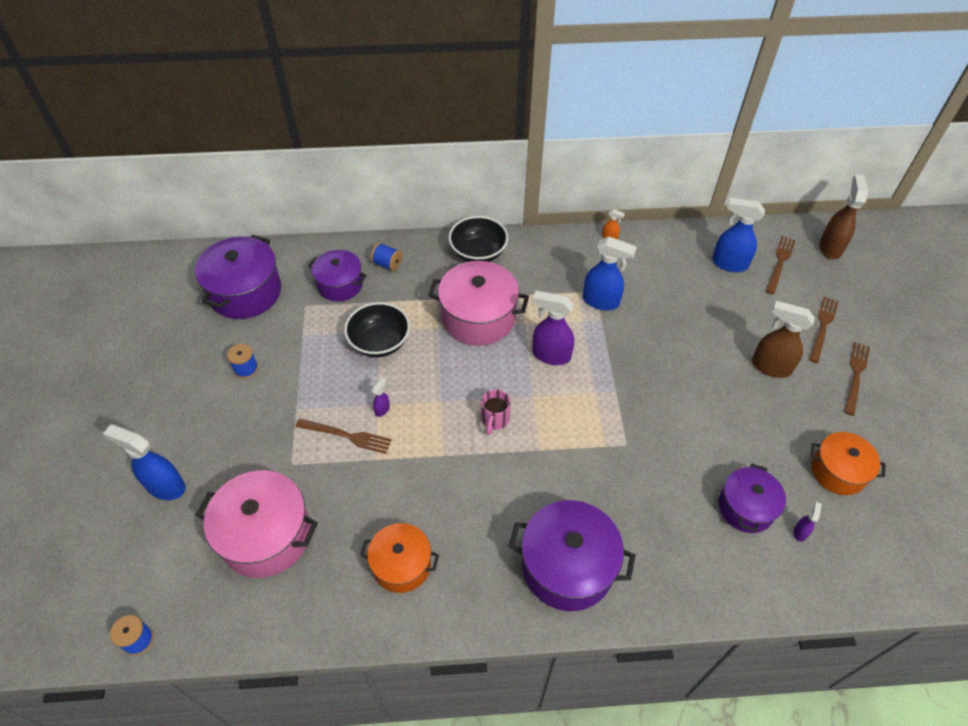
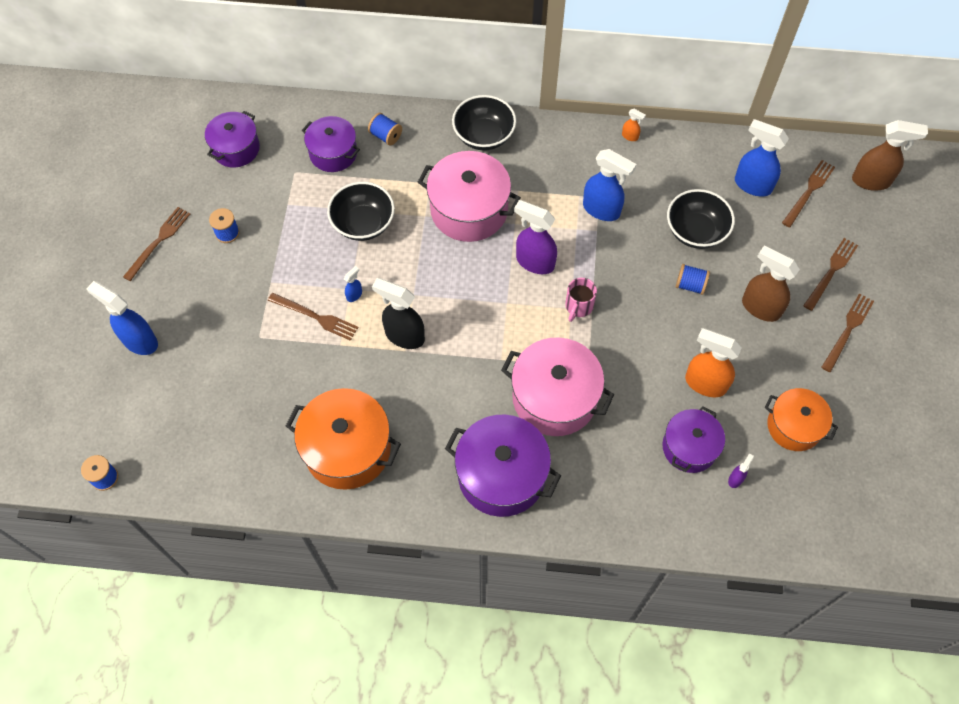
camera: 10 degrees right, 10 degrees up
purple pot [195,235,281,319] -> purple pot [205,111,260,167], size x0.64
pink pot [196,470,318,578] -> pink pot moved to [501,337,614,436]
orange pot [360,523,439,593] -> orange pot [286,388,401,490], size x1.57
purple spray bottle [372,378,390,417] -> blue spray bottle [344,266,362,302]
pink mug [481,389,511,435] -> pink mug moved to [565,278,597,322]
brown spray bottle [820,174,868,259] -> brown spray bottle turned 75 degrees clockwise [852,120,928,191]
none -> brown fork [123,207,190,281]
none -> black spray bottle [372,278,425,349]
none -> black bowl [667,189,735,249]
none -> blue spool [676,264,710,295]
none -> orange spray bottle [685,328,742,397]

